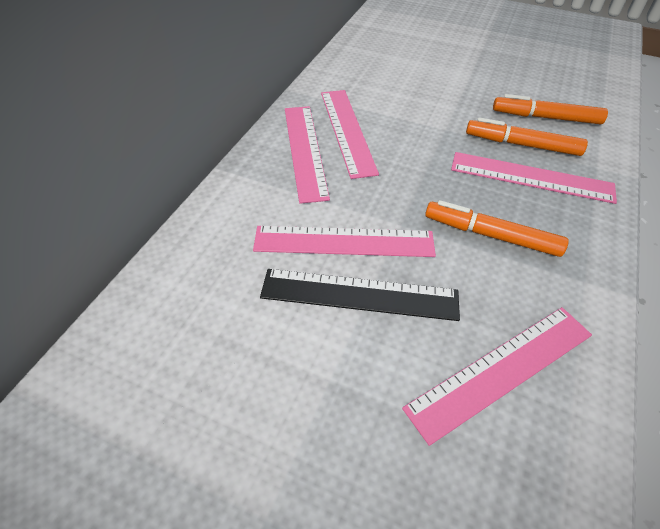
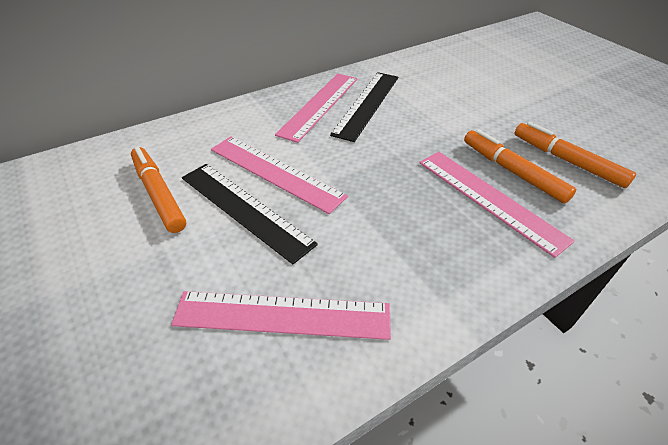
camera: 35 degrees right, 5 degrees down
pink ruler [321,90,379,179] -> black ruler [330,72,398,142]
orange marker [425,200,569,257] -> orange marker moved to [131,146,186,233]

